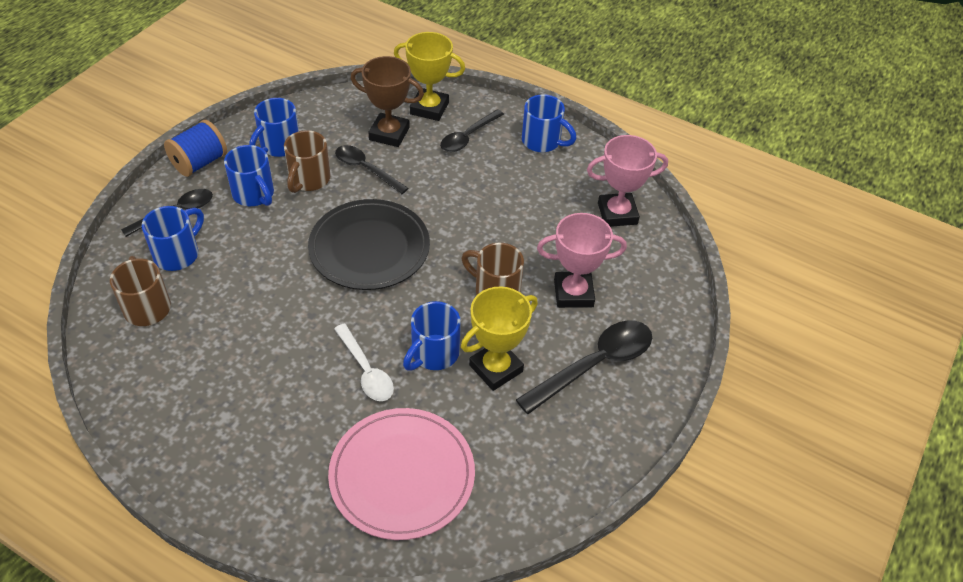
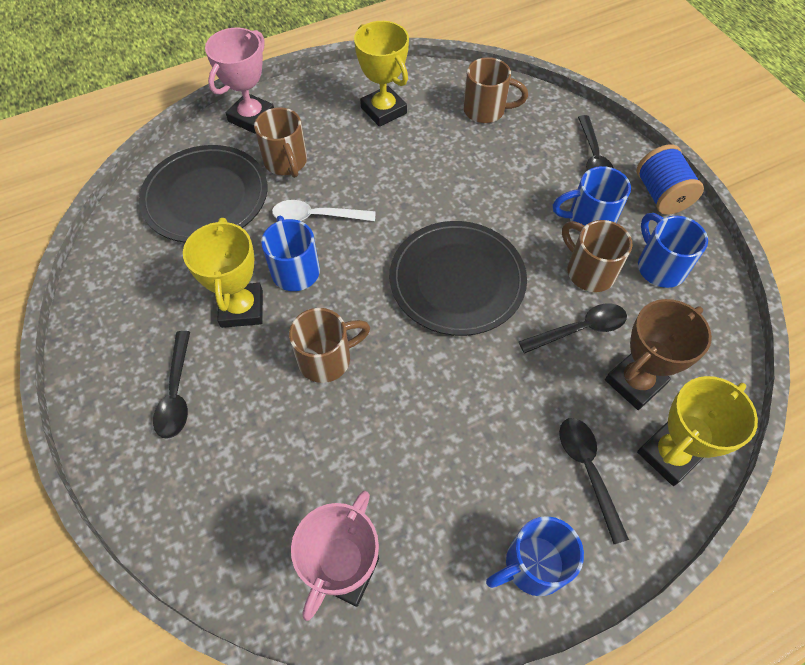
camera: 125 degrees right, 10 degrees up
blue mug [142,206,204,271] -> none
pink plate [328,408,475,540] -> black plate [139,145,267,243]
black spoon [516,320,652,414] -> black spoon [153,331,190,439], size x0.65
pink trophy [537,213,627,308] -> pink trophy moved to [205,28,274,134]
none -> brown mug [254,107,307,178]
none -> yellow trophy [354,21,409,127]

